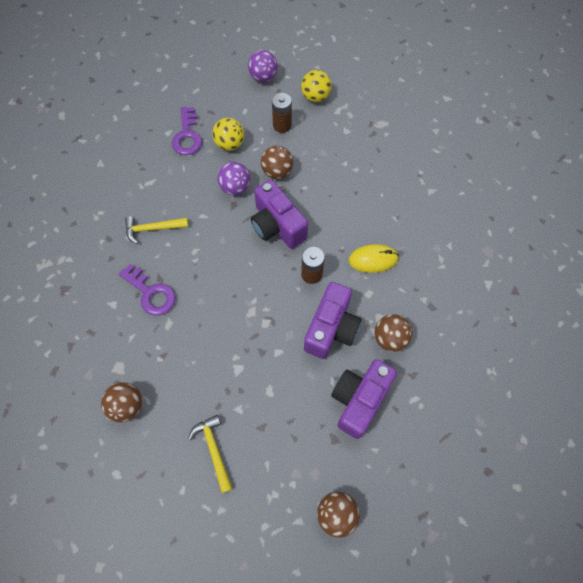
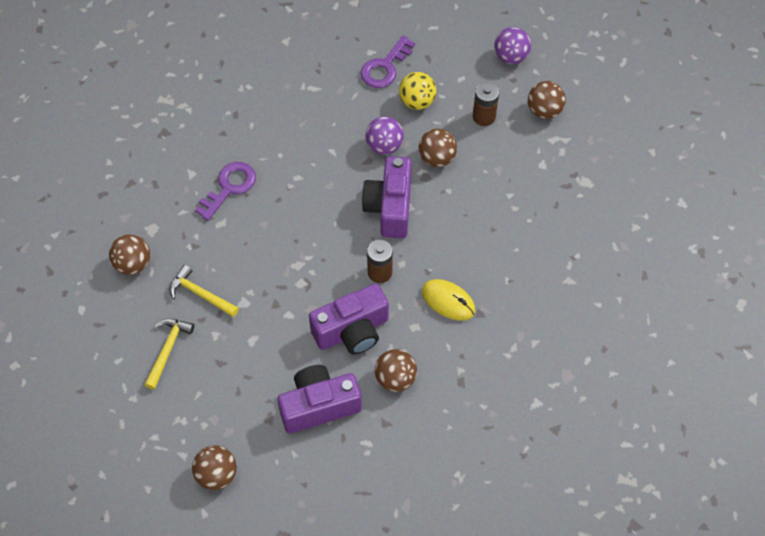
camera: 40 degrees right, 5 degrees down
purple key [119,264,176,316] -> purple key turned 135 degrees counterclockwise [195,162,256,221]
yellow hammer [125,216,189,244] -> yellow hammer moved to [169,265,239,317]
yellow ball [301,70,332,102] -> brown ball [528,81,566,119]

